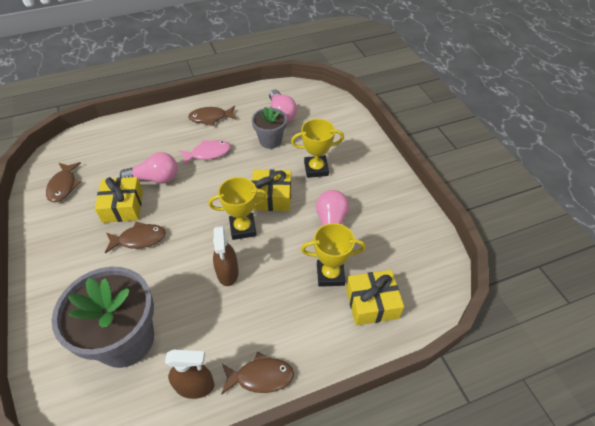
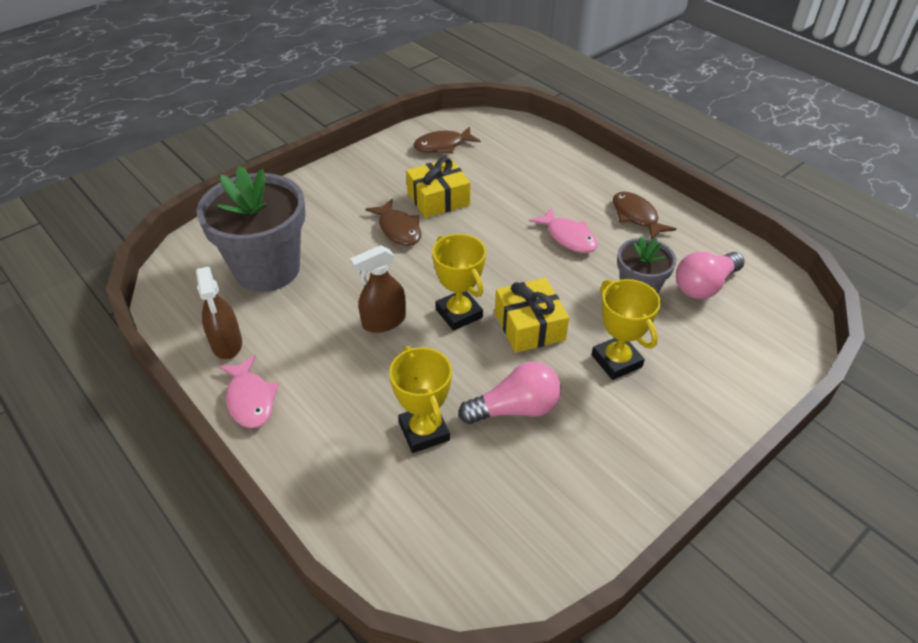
camera: 70 degrees right, 5 degrees down
pink light bulb [120,152,178,184] -> none
brown fish [221,352,294,395] -> pink fish [218,355,279,428]
yellow gift [346,270,404,326] -> none

